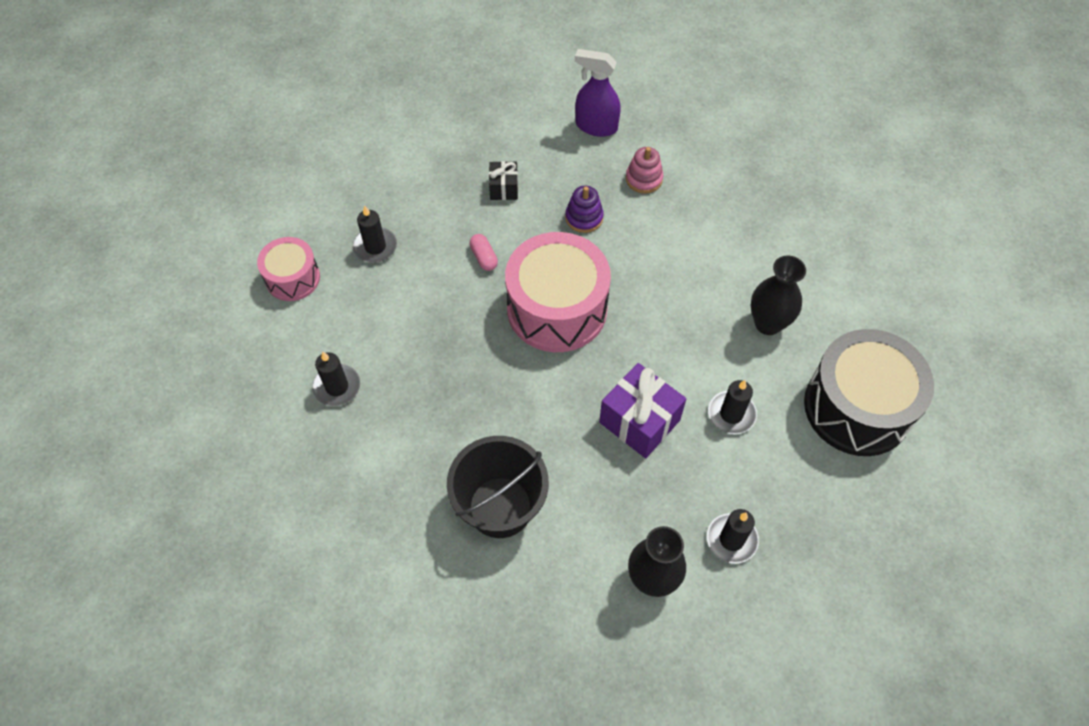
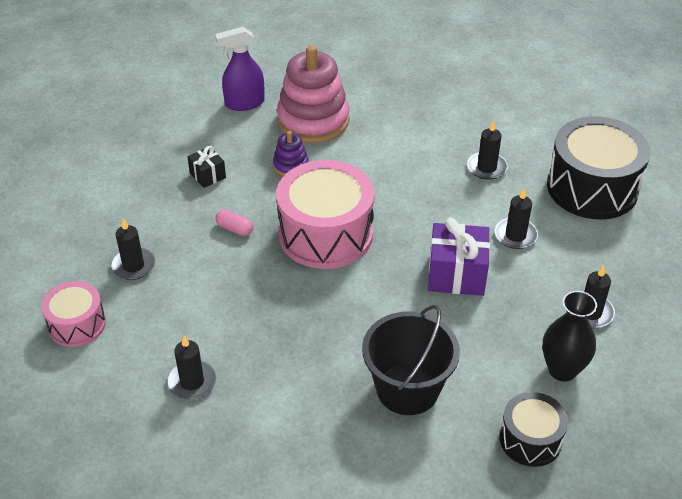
camera: 35 degrees left, 15 degrees down
pink stacking toy [626,147,663,193] -> pink stacking toy [277,45,349,143], size x2.13
black vase [751,256,806,335] -> black candle [467,120,508,180]
none -> black drum [499,392,568,467]

